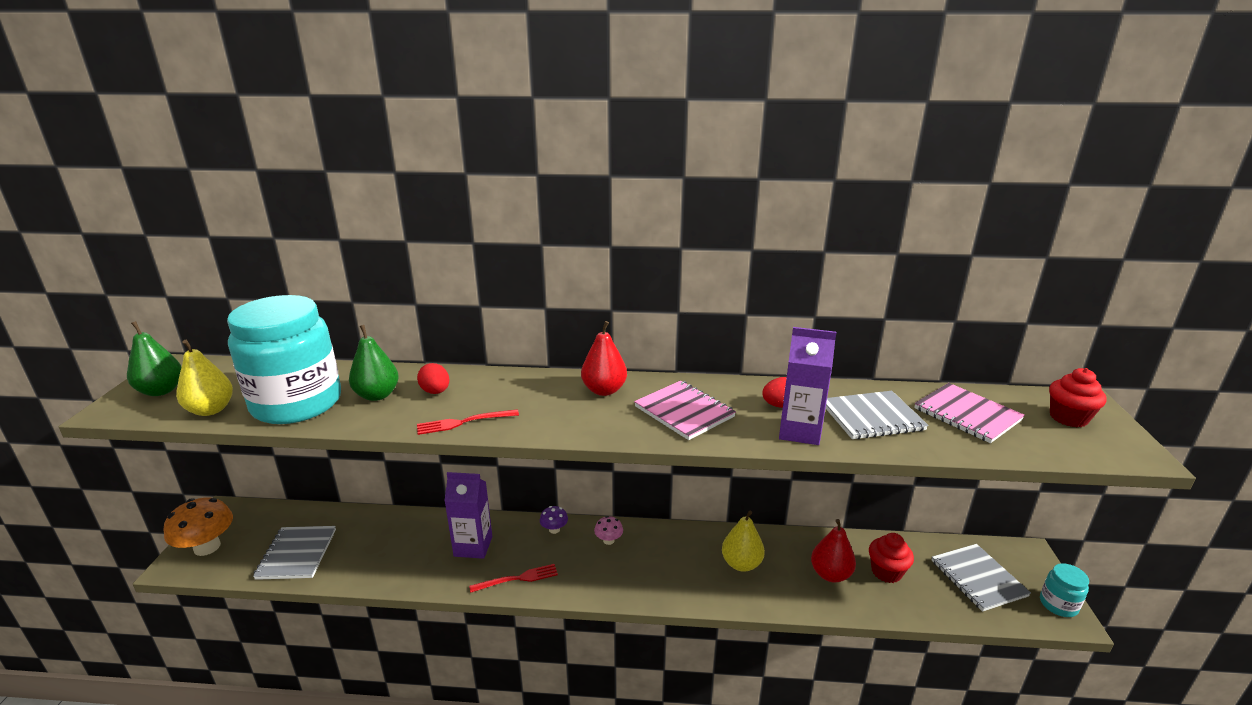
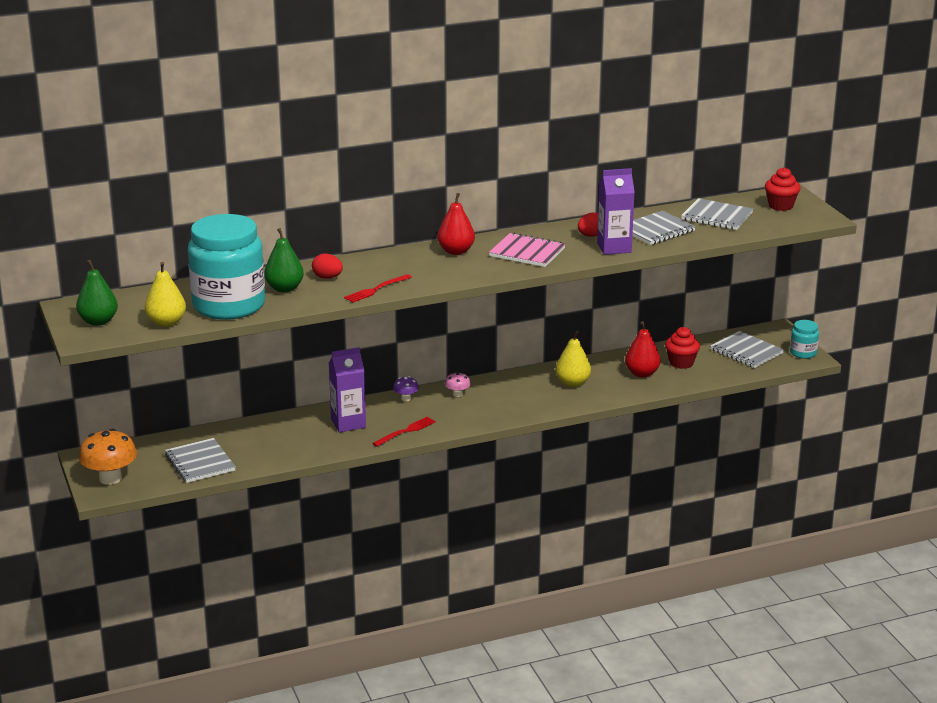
camera: 25 degrees left, 0 degrees up
pink notebook [914,383,1025,443] -> grey notebook [681,198,753,230]

